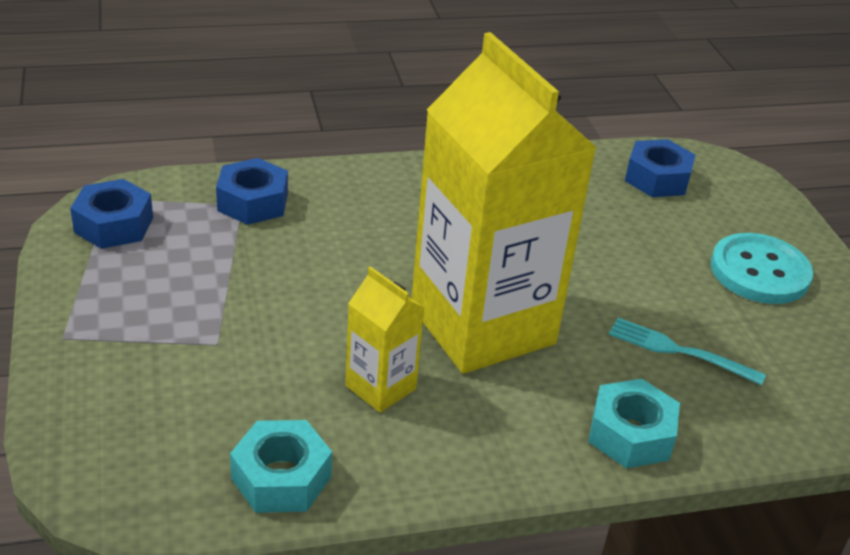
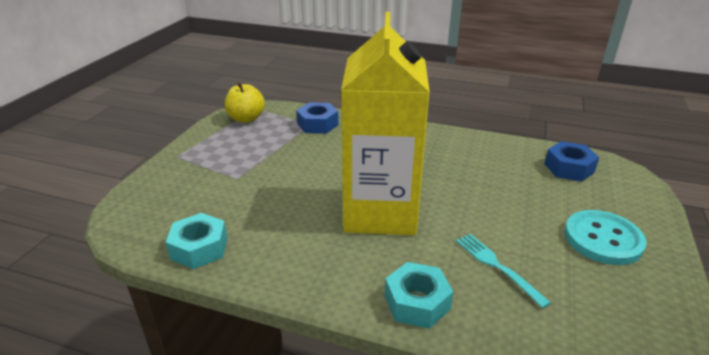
camera: 35 degrees right, 5 degrees down
blue nut [70,179,153,249] -> yellow apple [225,82,265,123]
yellow carton [345,266,425,413] -> none

